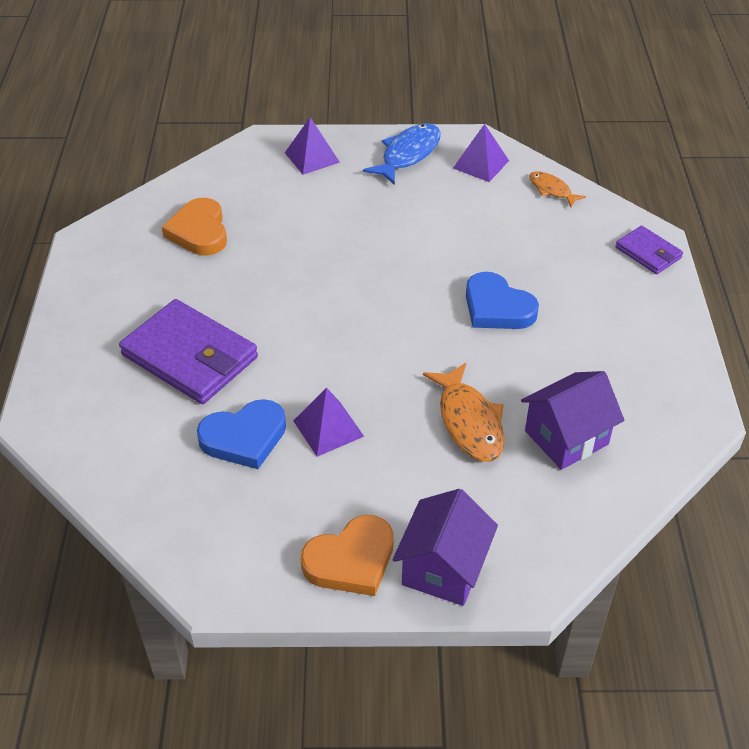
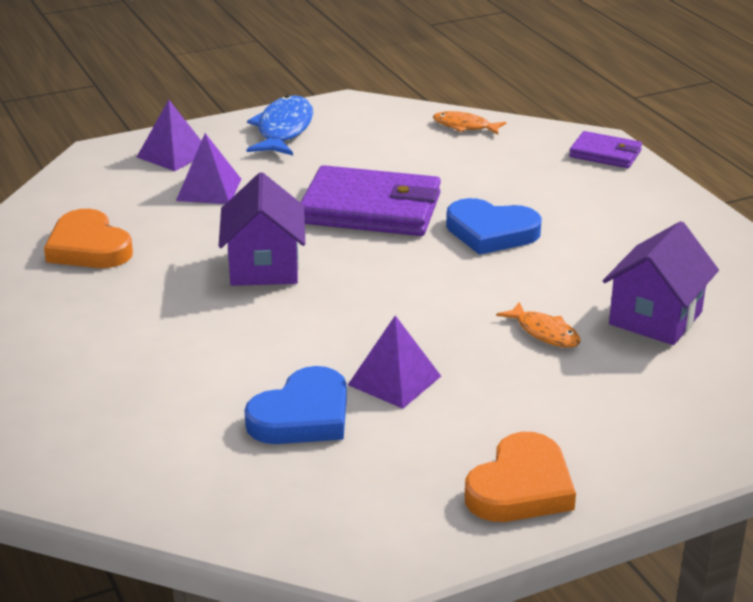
camera: 25 degrees left, 15 degrees down
purple wallet [119,299,258,404] -> purple wallet moved to [300,165,441,236]
purple house [393,489,498,606] -> purple house moved to [219,172,305,286]
orange fish [423,363,504,462] -> orange fish [496,302,581,348], size x0.59
purple pyramid [453,124,509,182] -> purple pyramid moved to [176,133,241,204]

